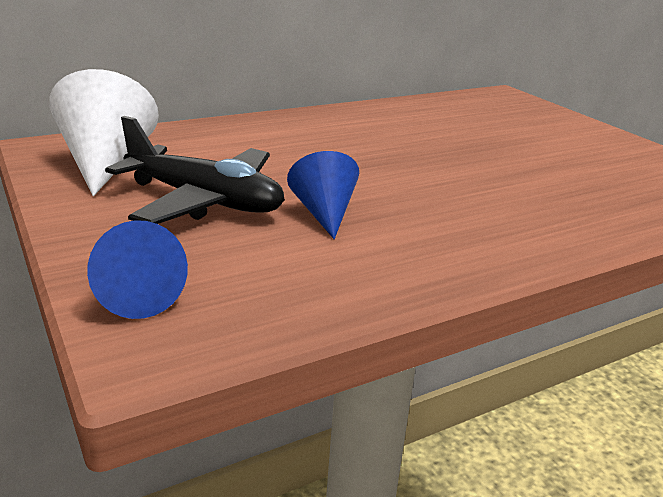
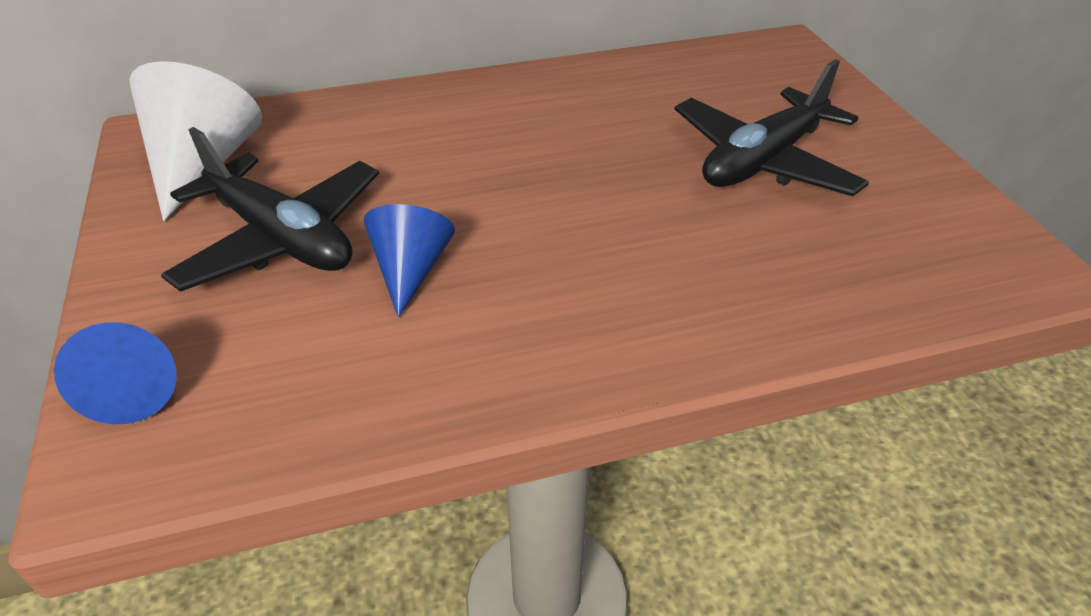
camera: 15 degrees right, 15 degrees up
none -> black plane [674,59,869,196]

